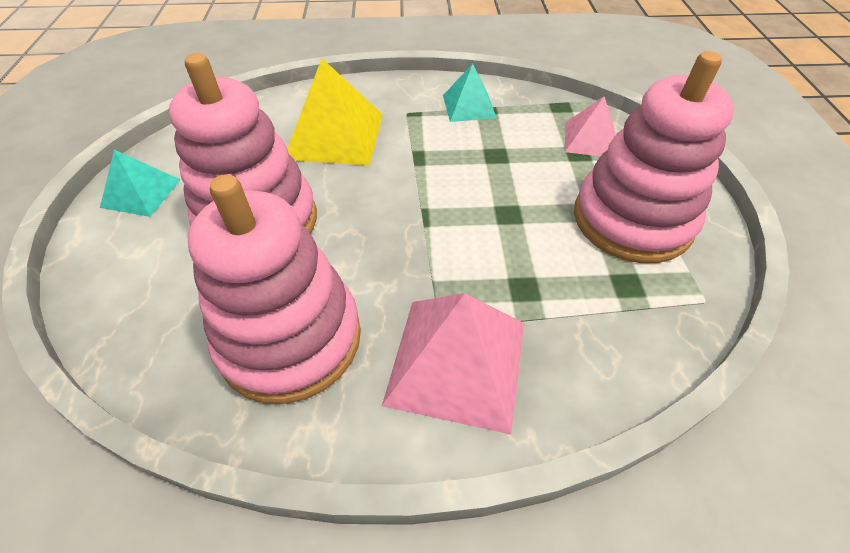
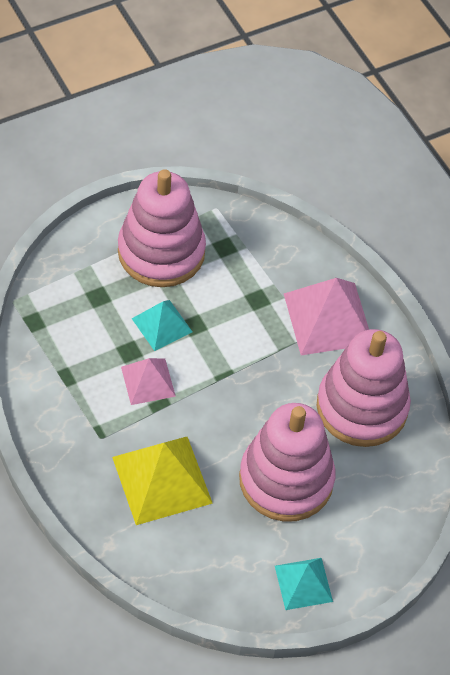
camera: 120 degrees left, 5 degrees up
turquoise pyramid [443,64,497,122] -> turquoise pyramid moved to [132,300,192,351]
pink pyramid [565,97,615,156] -> pink pyramid moved to [121,358,176,405]

